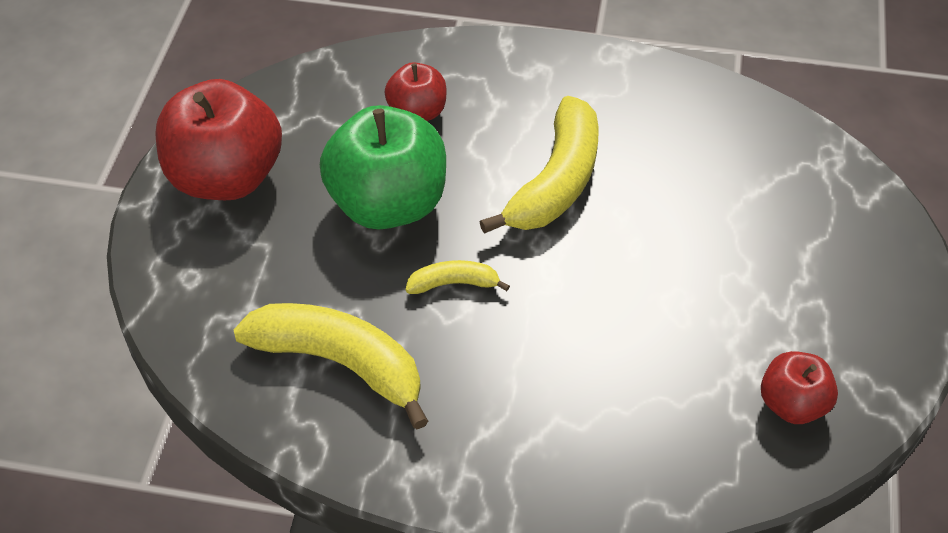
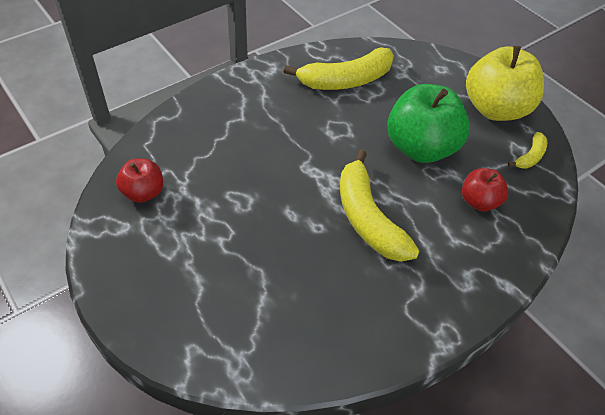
camera: 130 degrees right, 0 degrees up
red apple [155,79,282,200] -> yellow apple [466,46,544,121]
yellow banana [406,260,510,294] -> yellow banana moved to [508,132,547,169]

